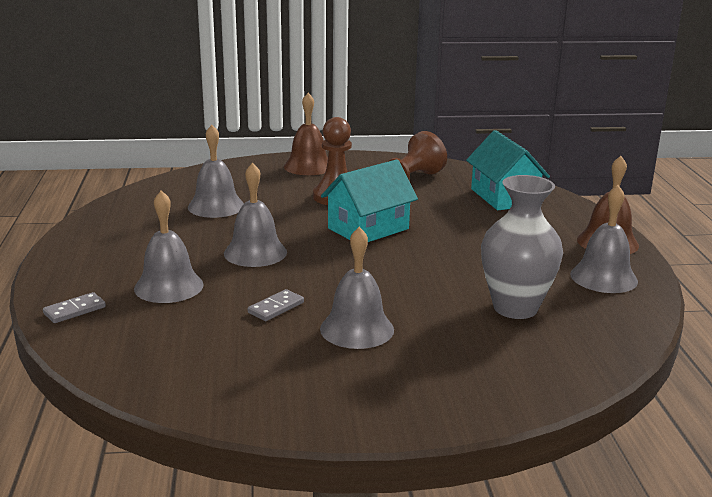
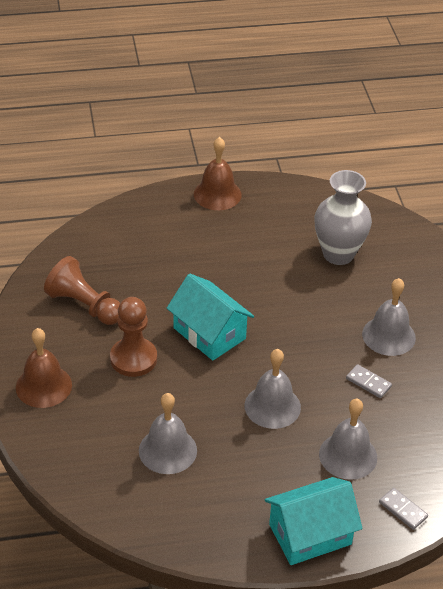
camera: 95 degrees left, 20 degrees up
turquoise house [466,130,550,210] -> turquoise house moved to [265,477,363,565]
grey bell [570,185,638,293] -> none

